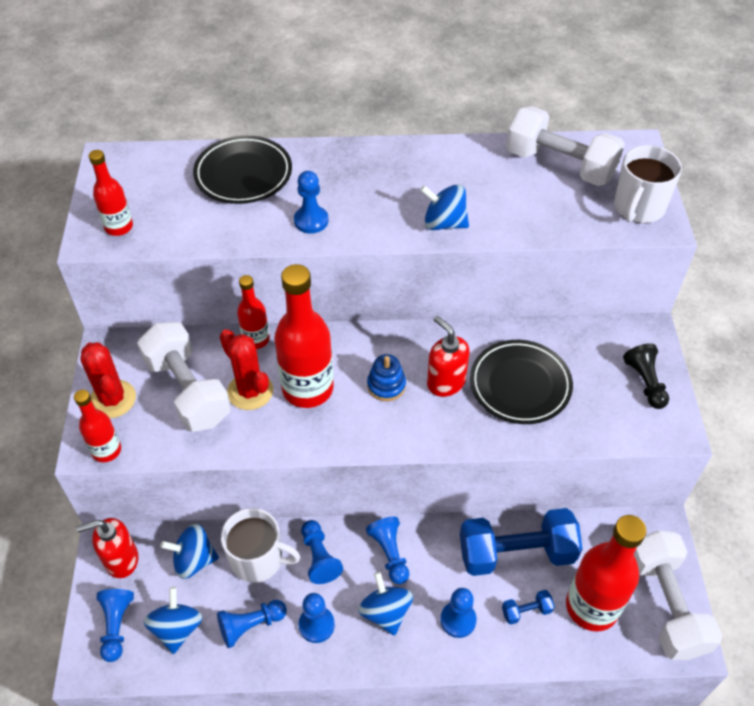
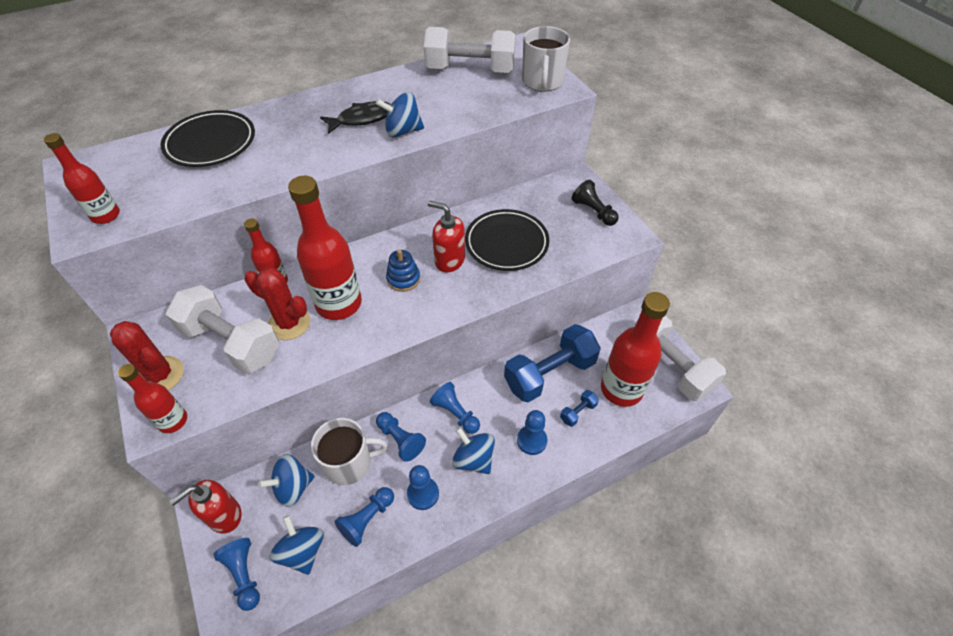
camera: 25 degrees left, 0 degrees up
blue pawn [294,171,329,234] -> none
none -> black fish [320,101,391,134]

